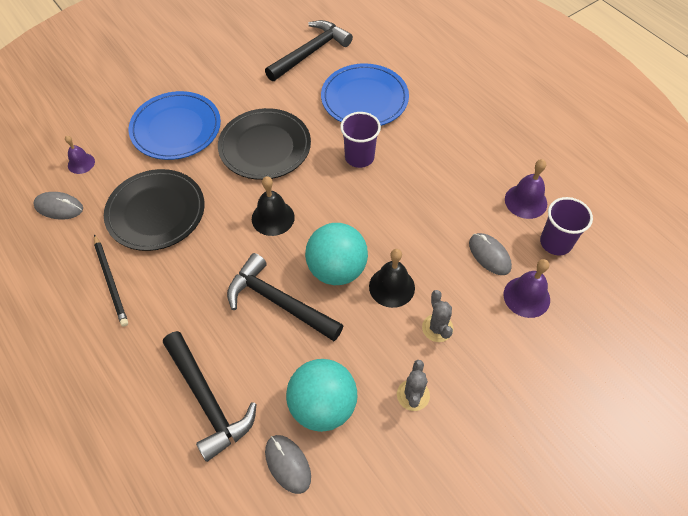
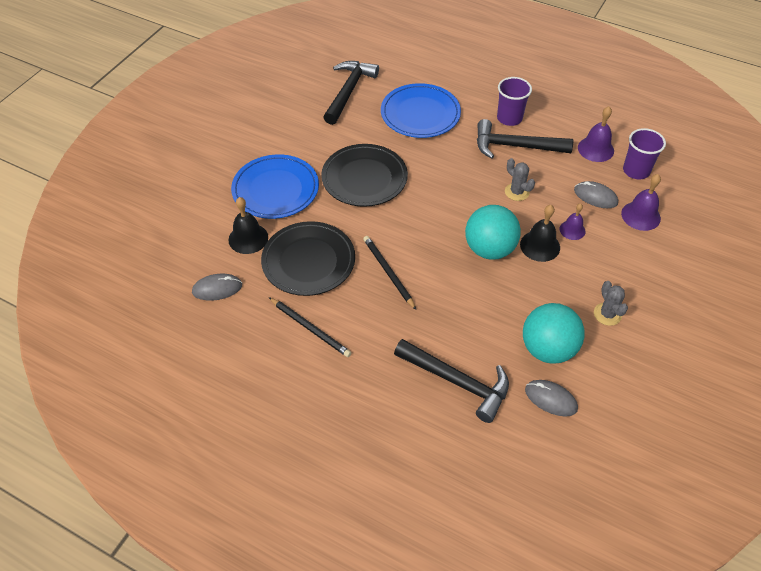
camera: 25 degrees left, 5 degrees down
purple bell [65,136,95,174] -> purple bell moved to [560,203,585,240]
black hammer [227,253,344,341] -> black hammer moved to [477,119,573,159]
black bell [252,176,295,236] -> black bell moved to [229,197,268,254]
purple cup [340,112,381,168] -> purple cup moved to [497,77,532,126]
grey cactus [422,290,453,342] -> grey cactus moved to [505,158,535,201]
none -> black pencil [363,236,416,310]

